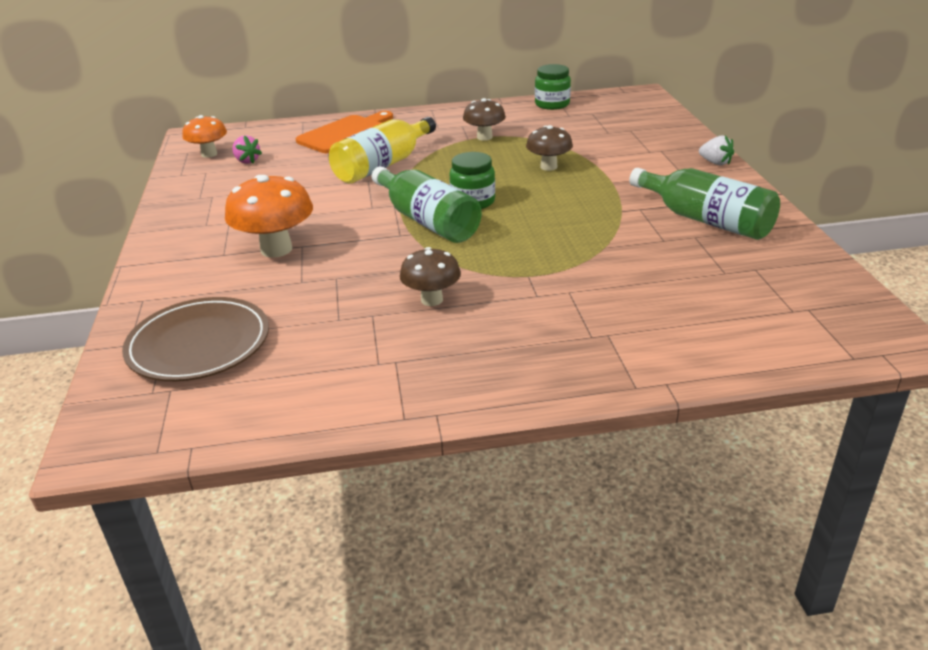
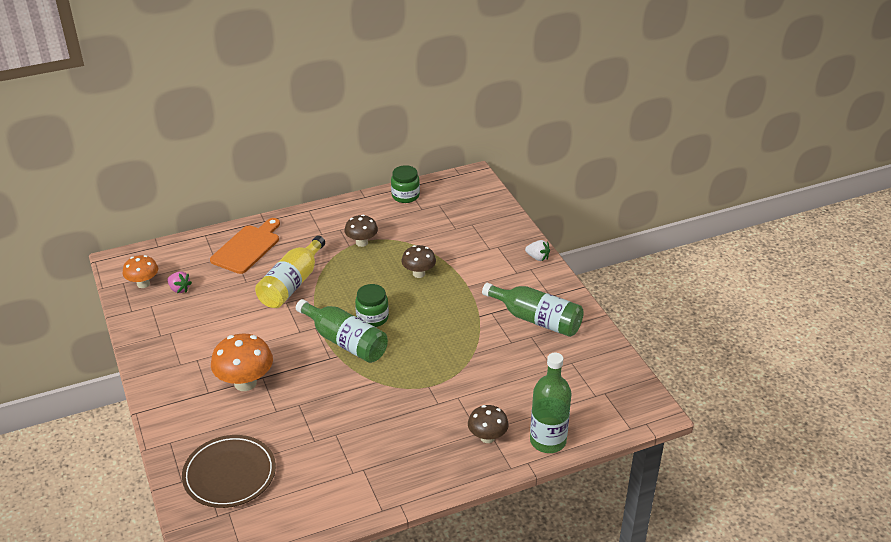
camera: 15 degrees left, 5 degrees up
brown mushroom [400,247,461,306] -> brown mushroom moved to [468,405,509,443]
none -> green bottle [530,353,572,453]

